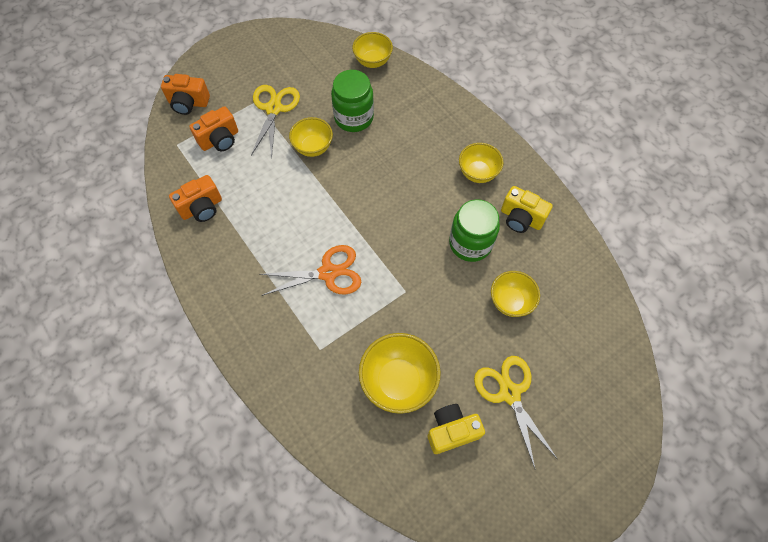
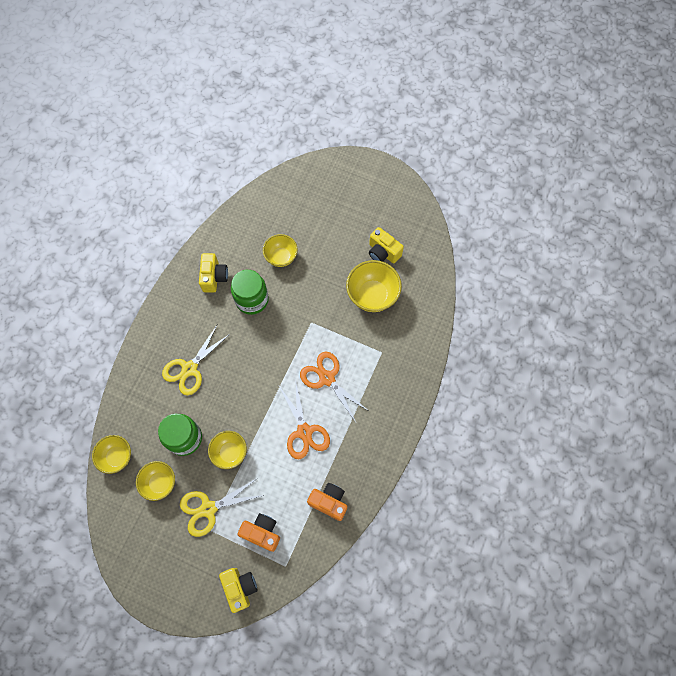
camera: 120 degrees left, 5 degrees up
orange camera [161,74,210,115] -> yellow camera [219,568,258,613]
yellow bowl [459,143,503,183] -> yellow bowl moved to [136,461,175,501]
yellow scissors [474,356,558,468] -> yellow scissors moved to [162,325,230,395]
none -> orange scissors [279,379,330,459]

